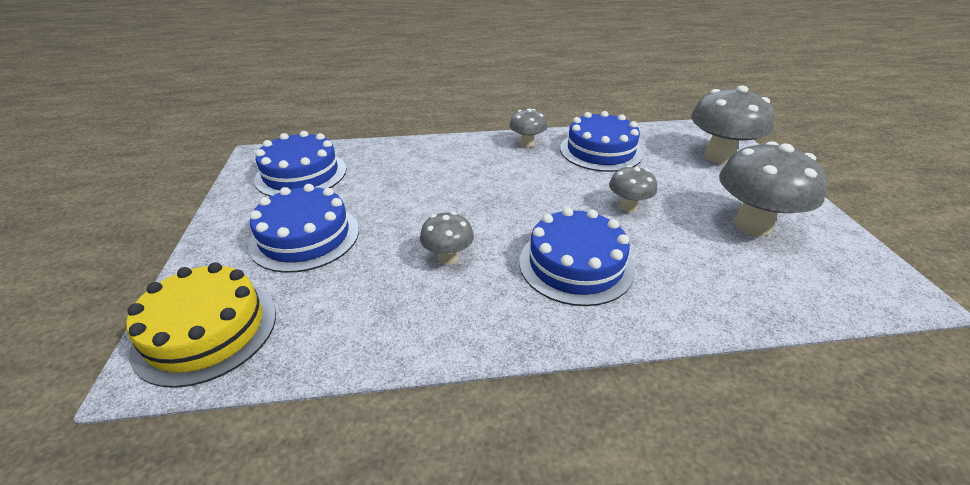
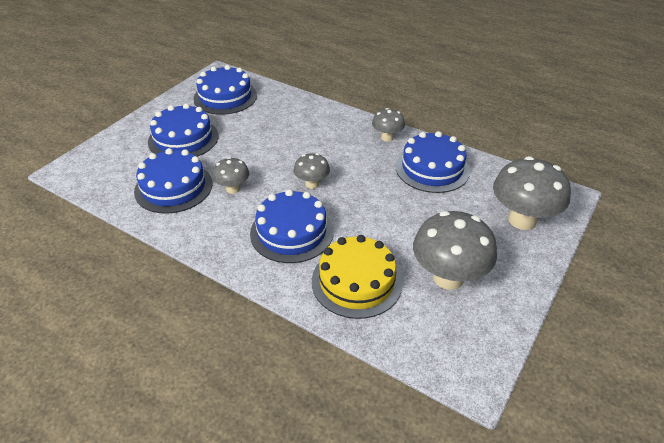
camera: 40 degrees right, 5 degrees up
yellow cake [127,262,276,388] -> yellow cake moved to [312,235,403,319]
grey mushroom [609,165,657,212] -> grey mushroom moved to [294,153,330,189]
none -> blue cake [134,148,212,214]

